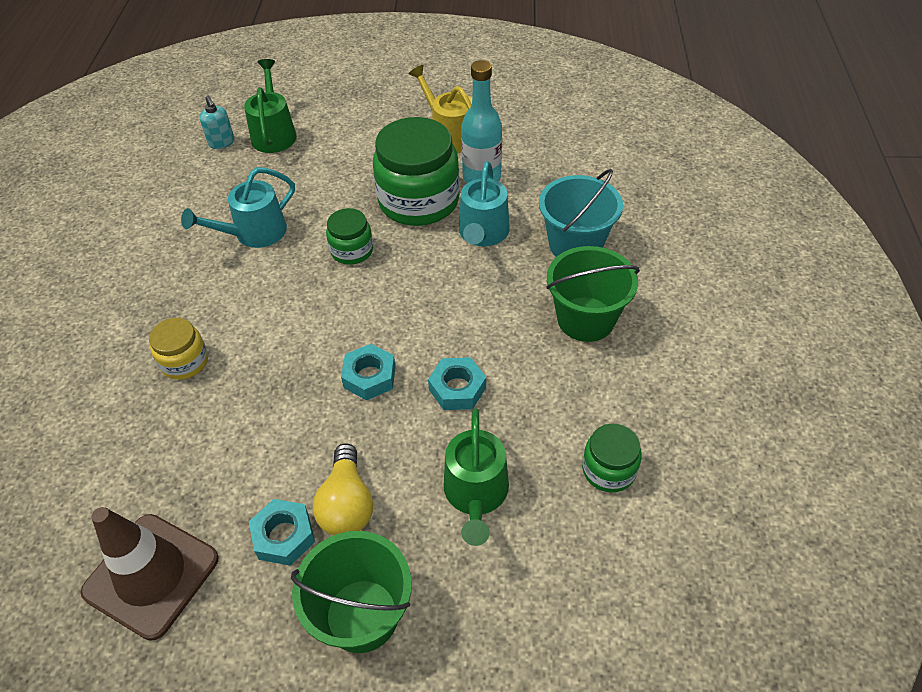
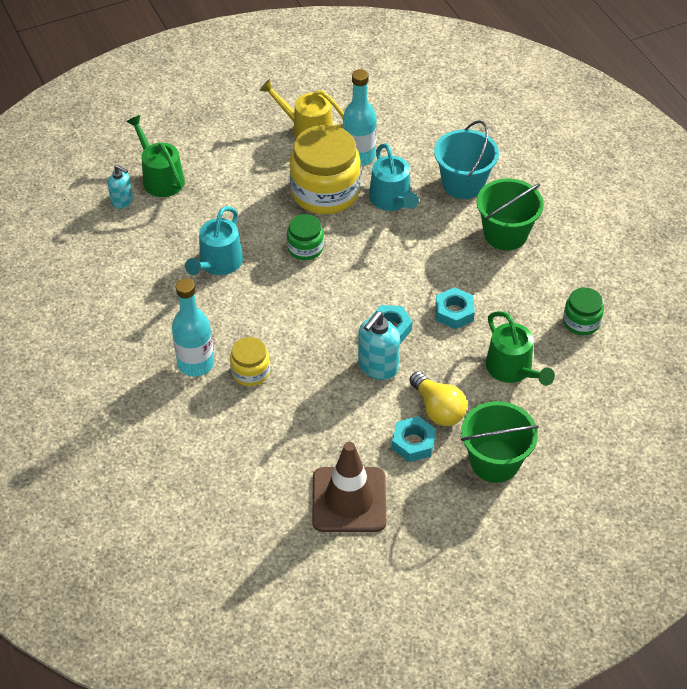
camera: 30 degrees left, 0 degrees up
green jar [373,117,460,226] -> yellow jar [290,125,361,214]
none -> turquoise bottle [172,278,214,377]
none -> turquoise soap dispenser [358,311,400,380]

